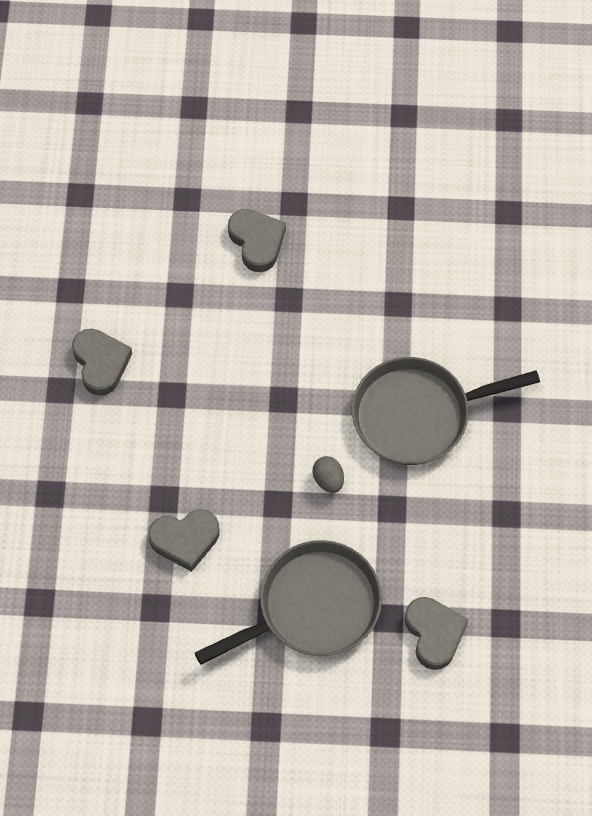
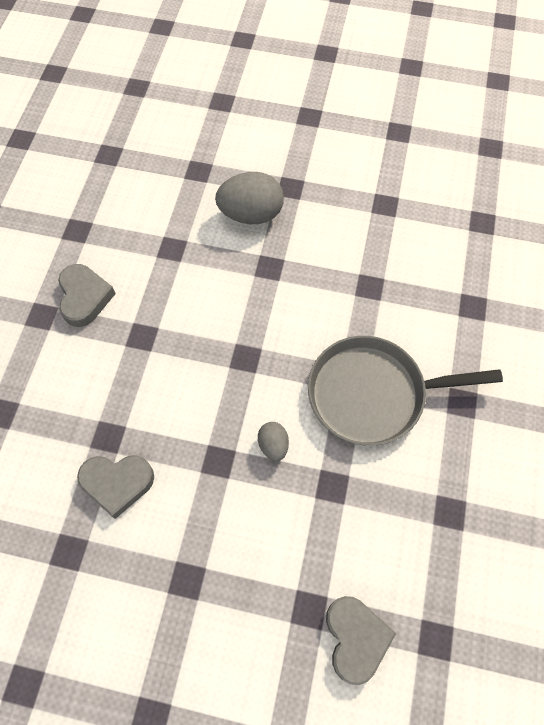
camera: 10 degrees right, 0 degrees up
grey pan [195,540,382,665] -> none
grey heart [228,209,286,272] -> grey egg [215,172,284,224]

